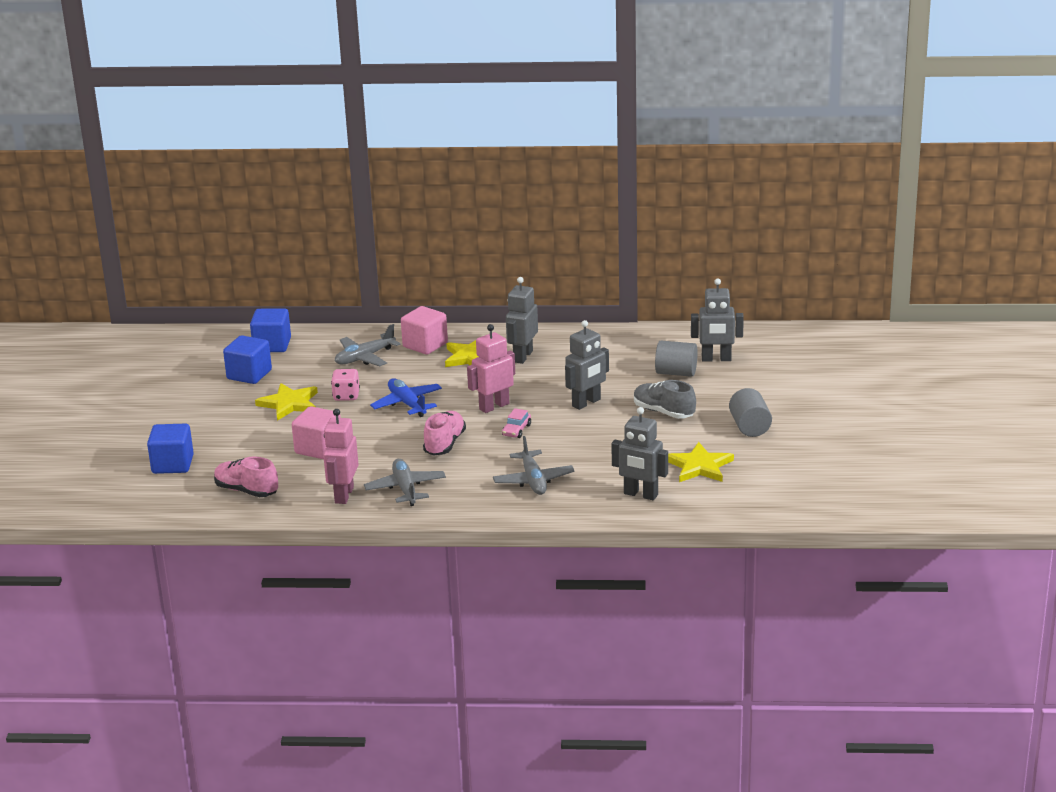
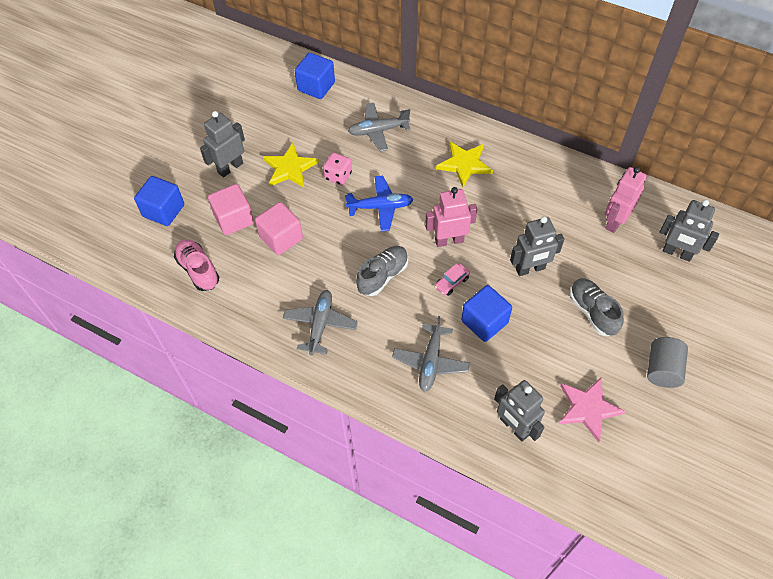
camera: 25 degrees right, 30 degrees up
blue cube [223,335,272,384] -> blue cube moved to [461,285,512,342]
pink robot [323,409,359,504] -> pink robot moved to [605,167,647,233]
blue plane [370,378,442,417] -> blue plane turned 90 degrees clockwise [345,176,414,232]
pink cube [401,306,448,355] -> pink cube moved to [208,184,254,235]
pink shoe [423,411,466,456] -> grey shoe [356,246,408,296]
grey robot [506,277,538,364] -> grey robot moved to [200,111,245,177]
grey cylinder [655,341,698,377] -> none
yellow star [668,442,734,482] -> pink star [559,377,626,443]

